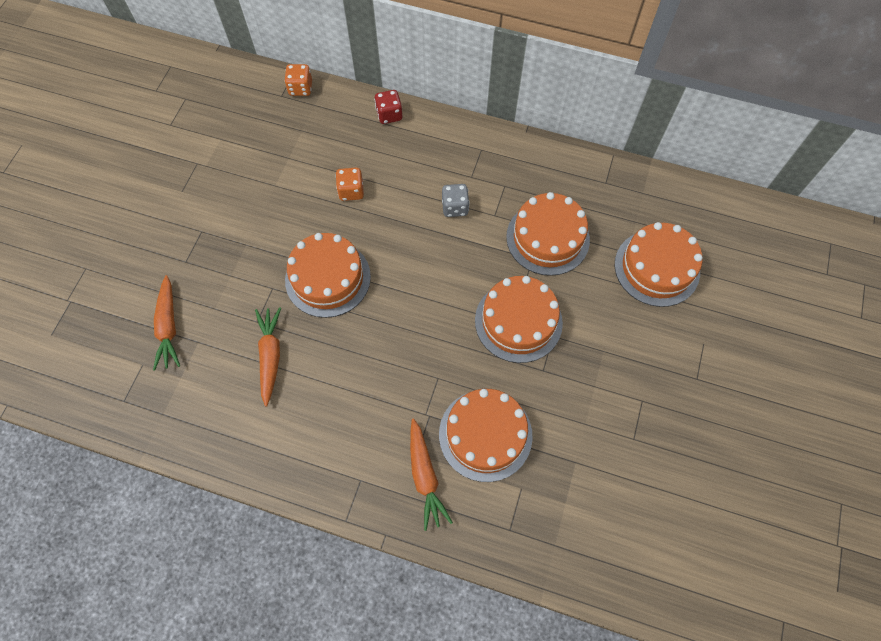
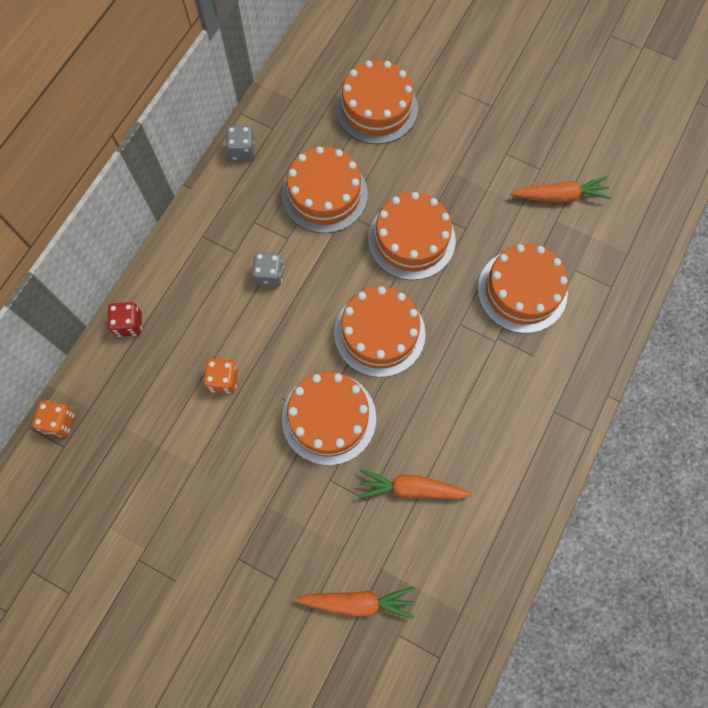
camera: 80 degrees left, 5 degrees up
orange carrot [410,419,453,531] -> orange carrot moved to [510,177,611,203]
none -> grey dice [225,126,255,160]
none -> orange cake [334,286,426,377]

